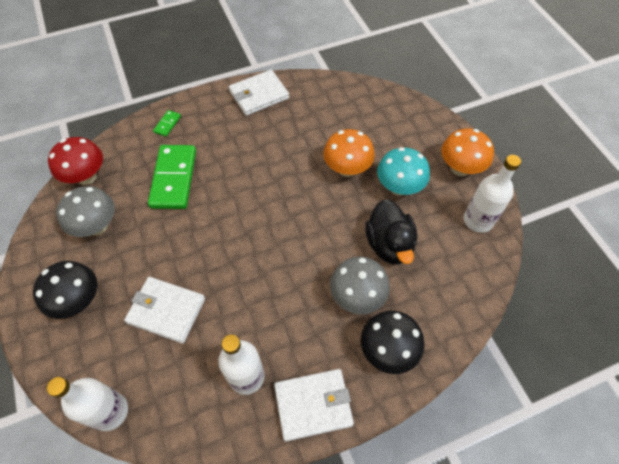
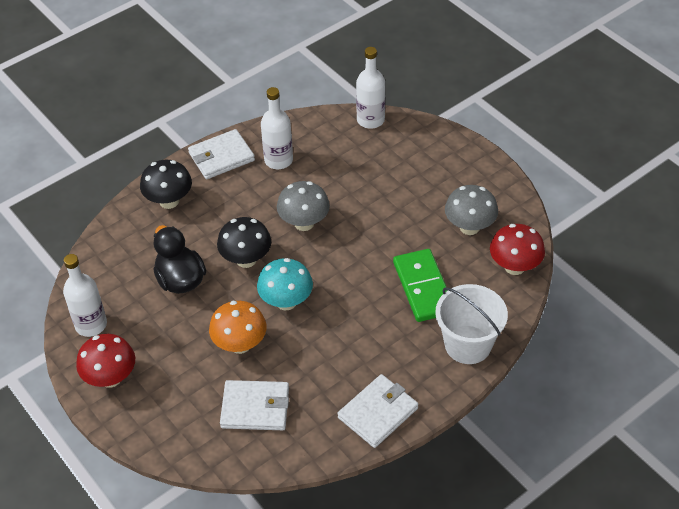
camera: 165 degrees right, 10 degrees down
black mushroom [33,261,97,319] -> black mushroom moved to [217,217,271,268]
white wallet [124,277,205,343] -> white wallet moved to [220,380,289,430]
green domino [153,110,181,137] -> white bucket [435,284,508,364]
grey mushroom [330,256,390,314] -> grey mushroom moved to [277,181,330,231]
turquoise mushroom [377,147,430,196] -> turquoise mushroom moved to [257,258,313,310]
orange mushroom [441,128,494,176] -> red mushroom [76,334,135,388]

